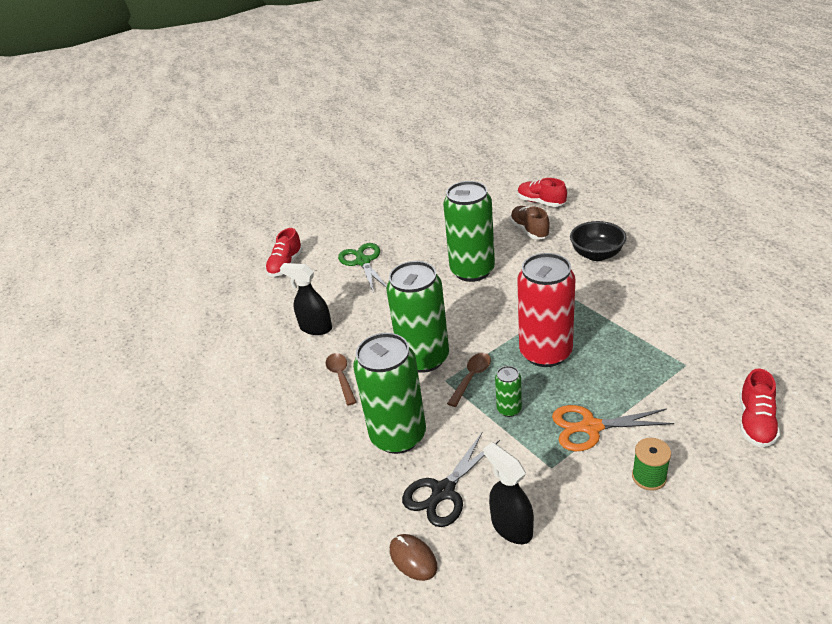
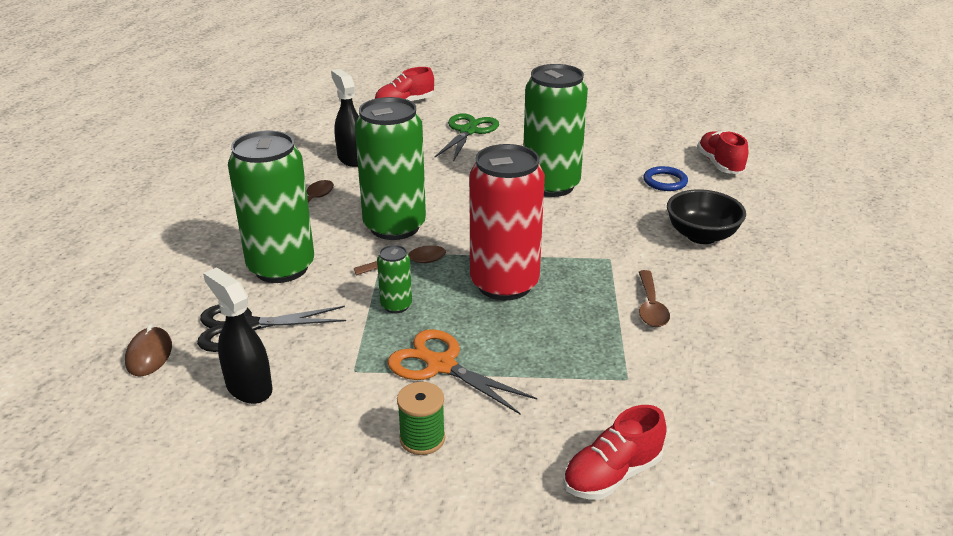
camera: 35 degrees right, 5 degrees down
black spray bottle [483,442,534,544] -> black spray bottle turned 45 degrees counterclockwise [203,268,272,404]
brown shoe [510,206,550,239] -> blue ring [643,166,688,191]
none -> brown spoon [639,270,670,327]

